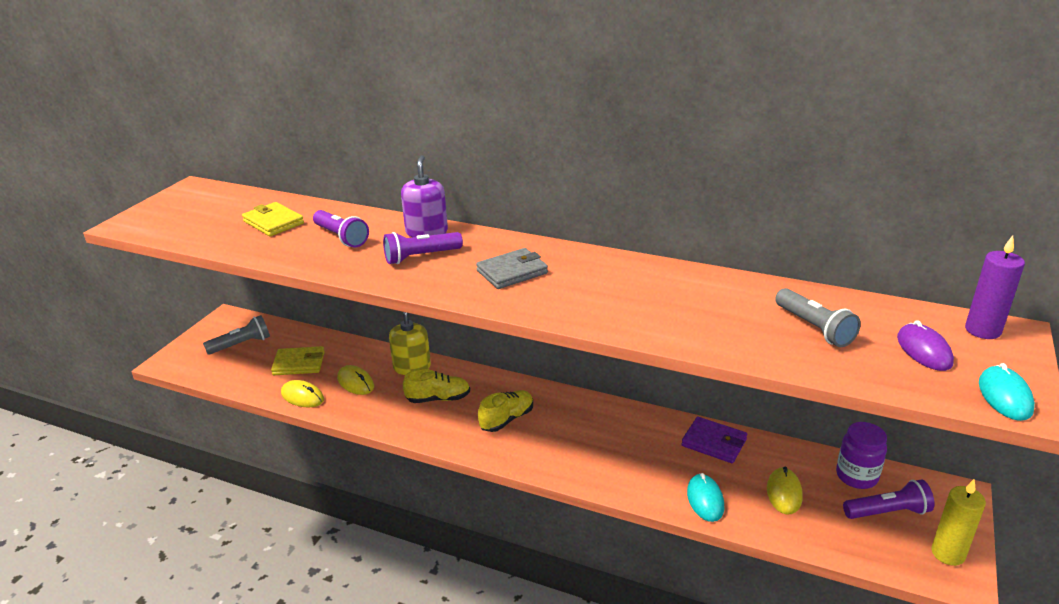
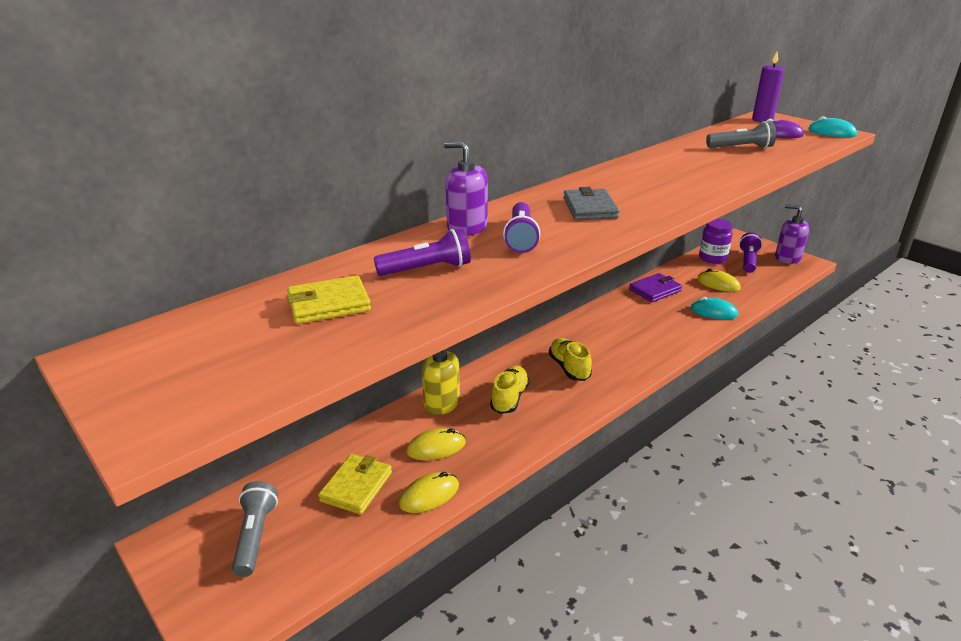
camera: 65 degrees left, 0 degrees up
yellow candle [931,479,986,566] -> purple soap dispenser [775,204,810,264]

